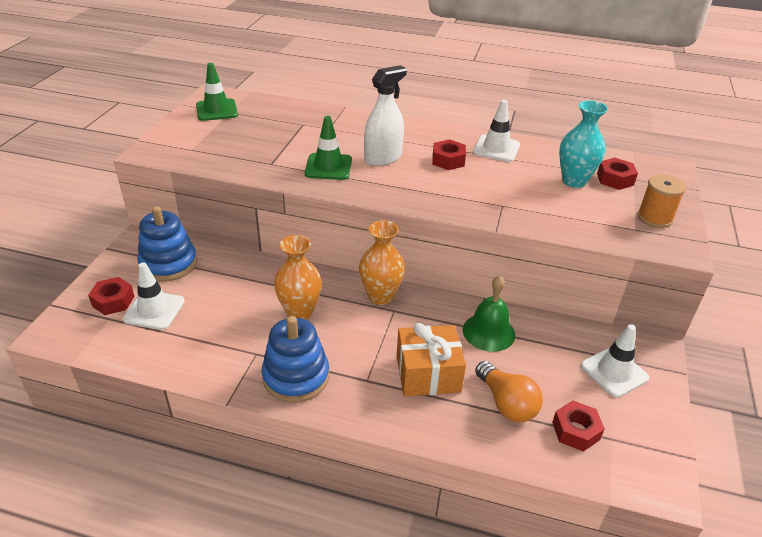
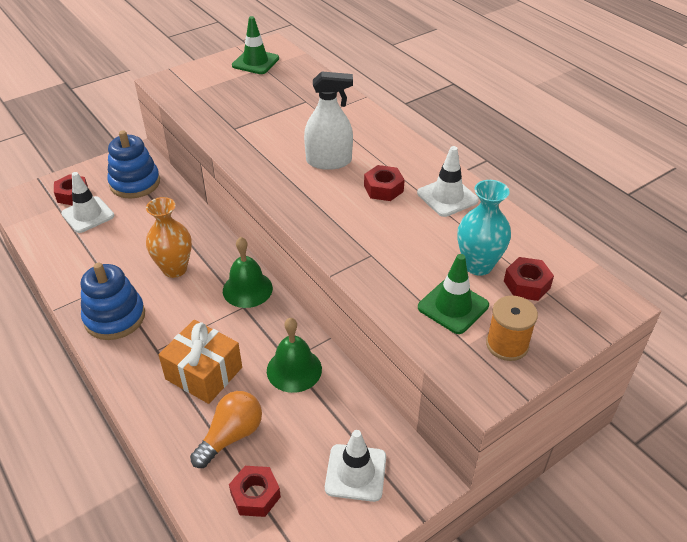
camera: 40 degrees right, 5 degrees up
green traffic cone [305,116,352,180] -> green traffic cone moved to [418,254,489,334]
orange vase [359,220,405,305] -> green bell [223,237,273,308]
orange light bulb [475,361,543,422] -> orange light bulb turned 150 degrees counterclockwise [190,391,262,468]

